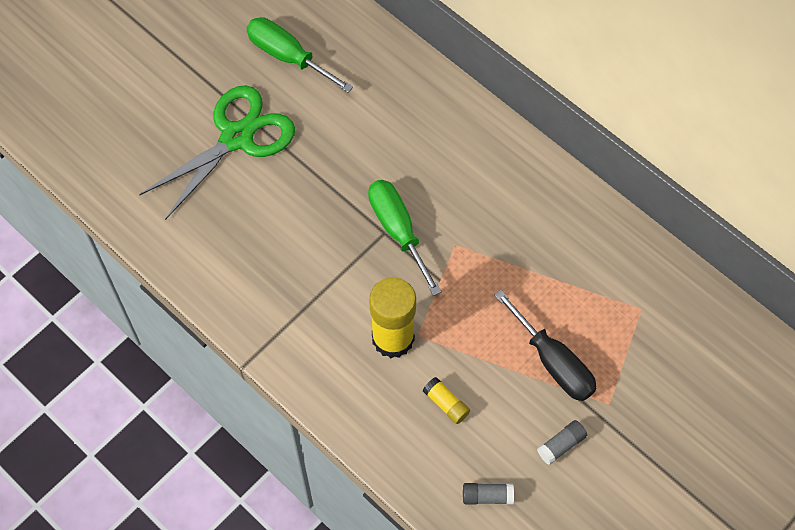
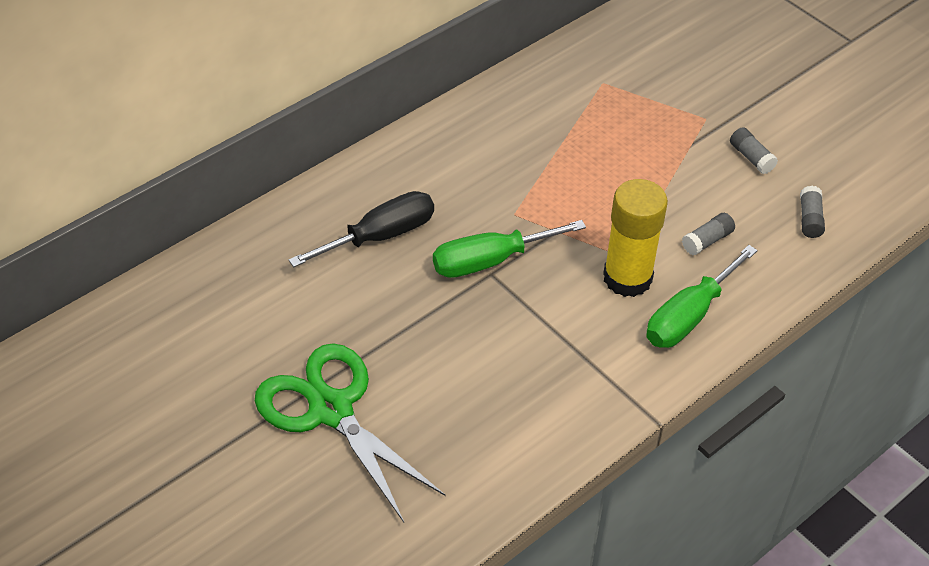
camera: 85 degrees left, 15 degrees down
green screwdriver [246,17,353,93] -> green screwdriver moved to [646,245,758,348]
yellow glue stick [423,377,470,424] -> grey glue stick [682,213,735,255]
black screwdriver [494,290,596,401] -> black screwdriver moved to [289,191,434,267]

